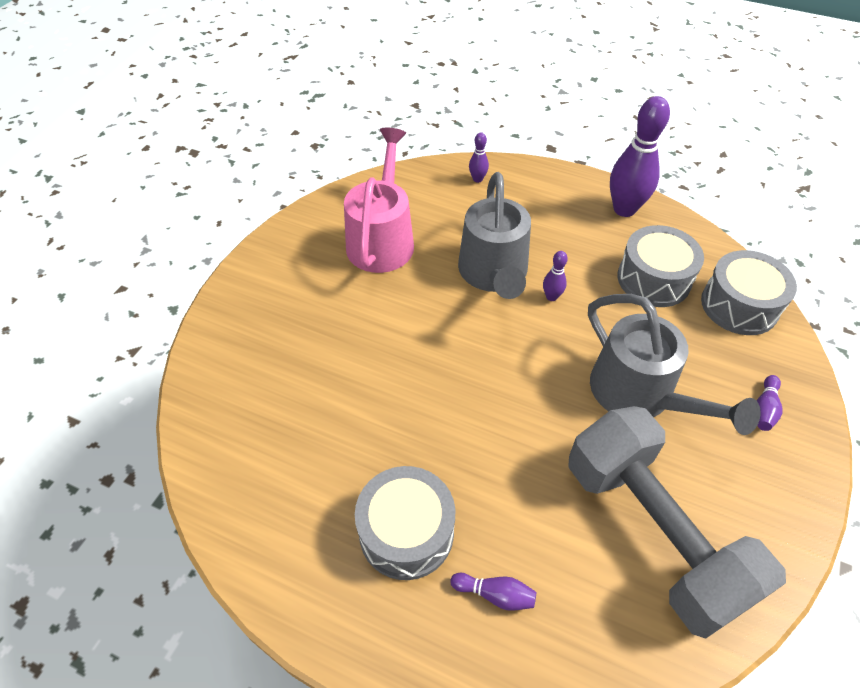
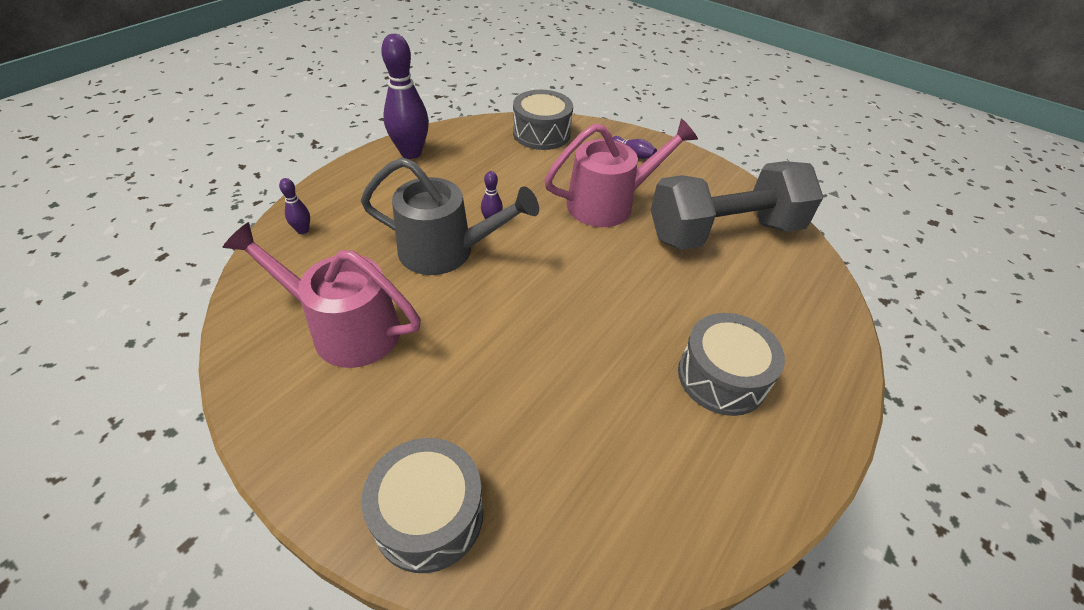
camera: 80 degrees left, 5 degrees down
purple bowling pin [450,573,536,611] -> none
grey watering can [588,294,761,435] -> pink watering can [544,119,698,227]
grey drum [617,225,704,307] -> grey drum moved to [362,438,483,573]

